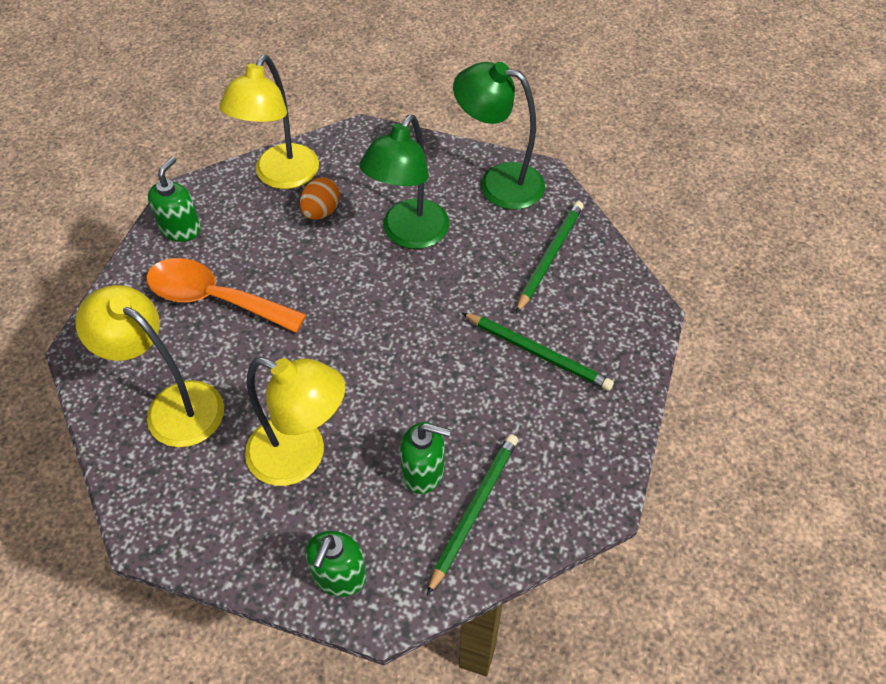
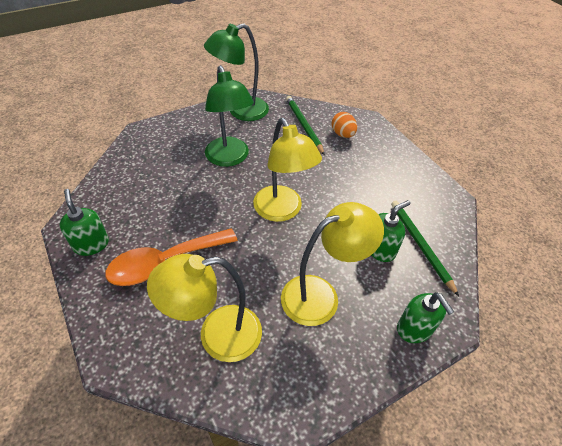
camera: 50 degrees left, 5 degrees down
yellow lamp [219,55,319,189] -> yellow lamp moved to [253,118,322,222]
orange egg [300,177,340,220] -> orange egg moved to [332,112,357,138]
green pencil [462,312,614,391] -> none

